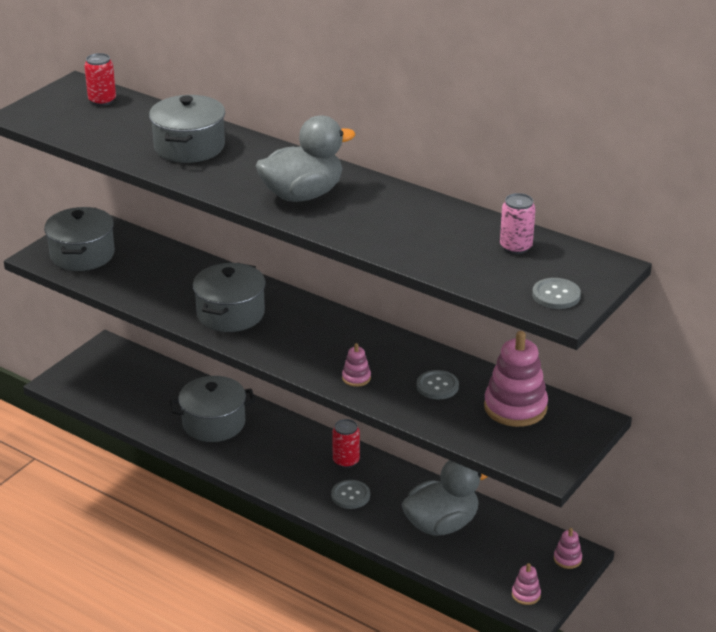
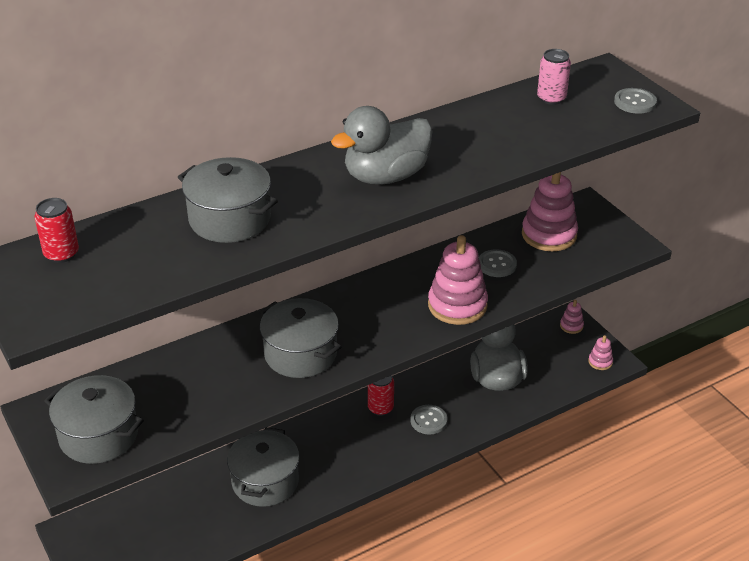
camera: 65 degrees left, 5 degrees up
grey duck [256,116,355,202] -> grey duck turned 120 degrees counterclockwise [331,106,432,184]
pink stacking toy [342,343,371,387] -> pink stacking toy [428,235,488,325], size x2.13

